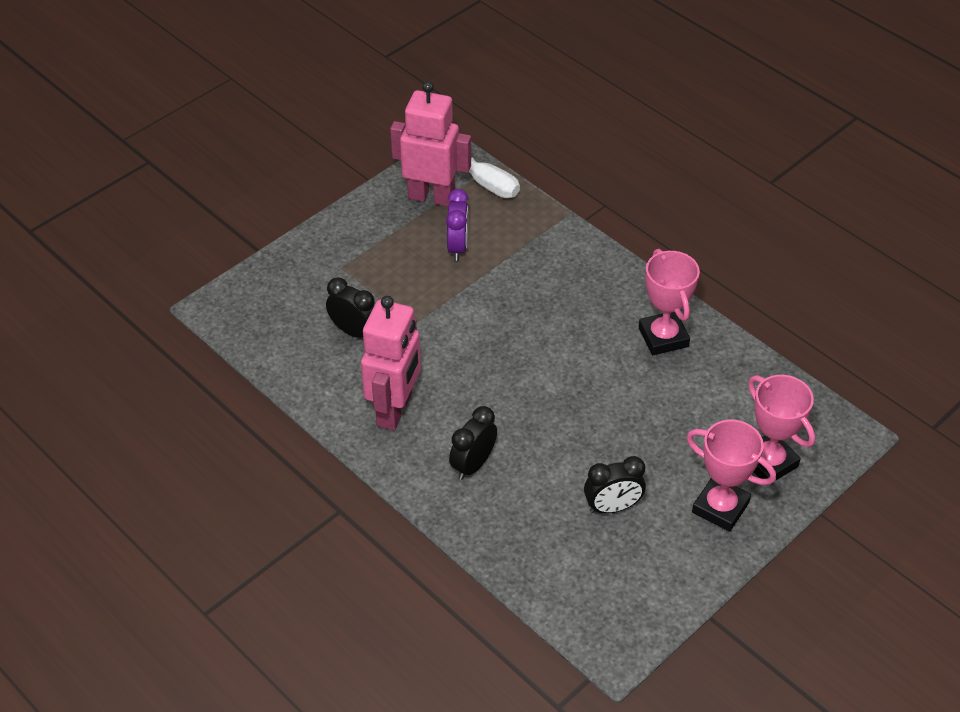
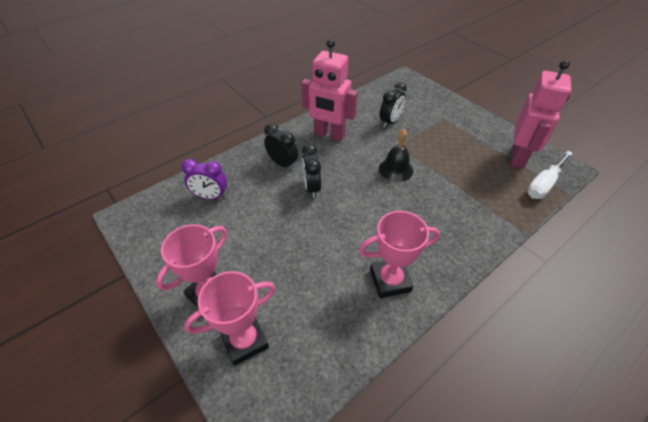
camera: 95 degrees right, 0 degrees up
purple clock [446,189,469,261] -> purple clock moved to [181,159,227,200]
black clock [584,456,646,513] -> black clock moved to [302,144,321,198]
none -> black bell [379,129,413,182]

